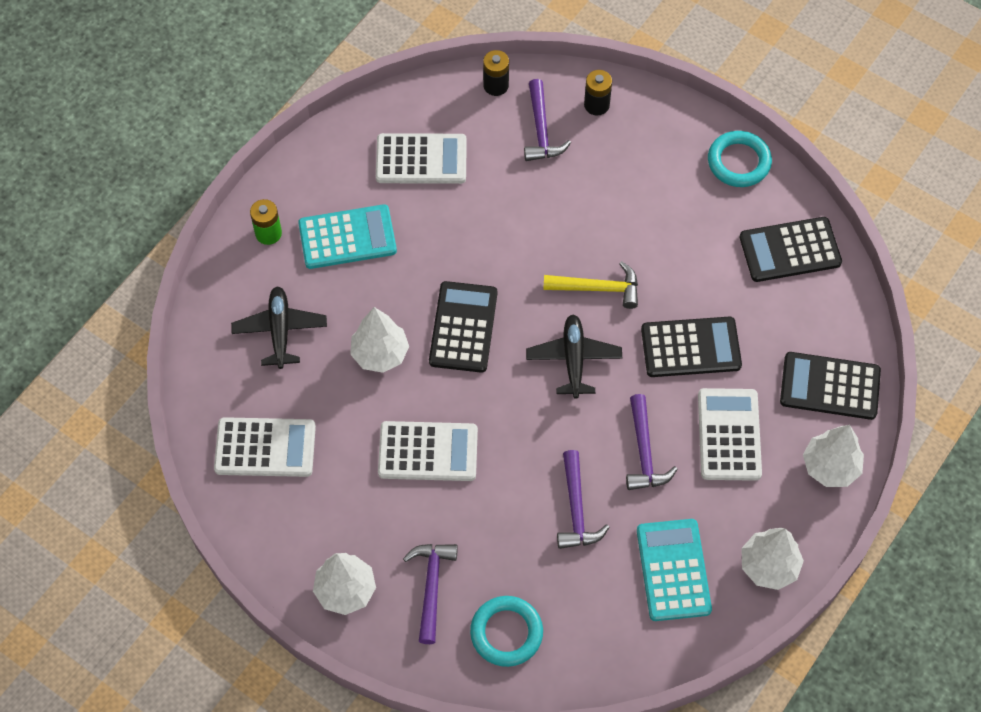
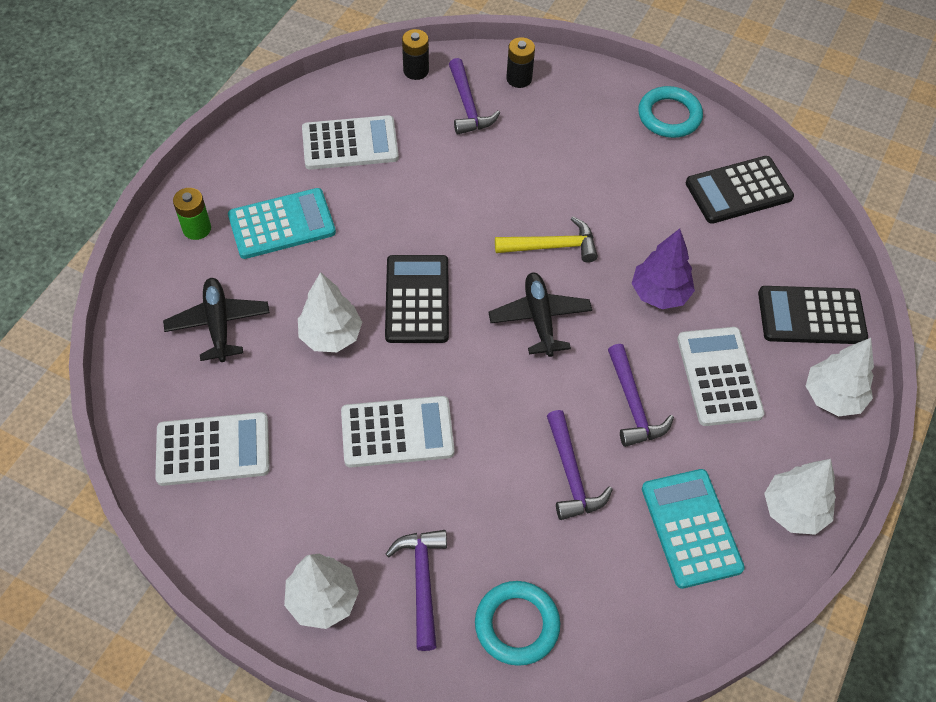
camera: 10 degrees left, 5 degrees down
black calculator [641,317,742,377] -> purple tree [631,229,695,309]

